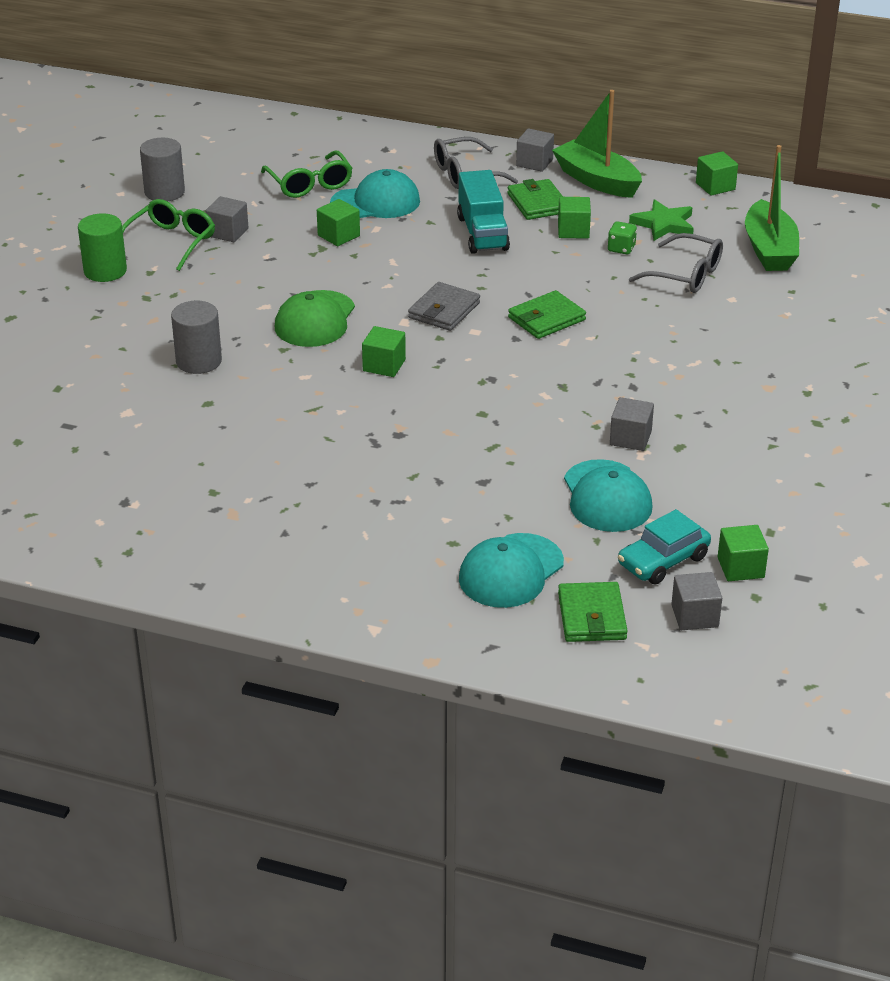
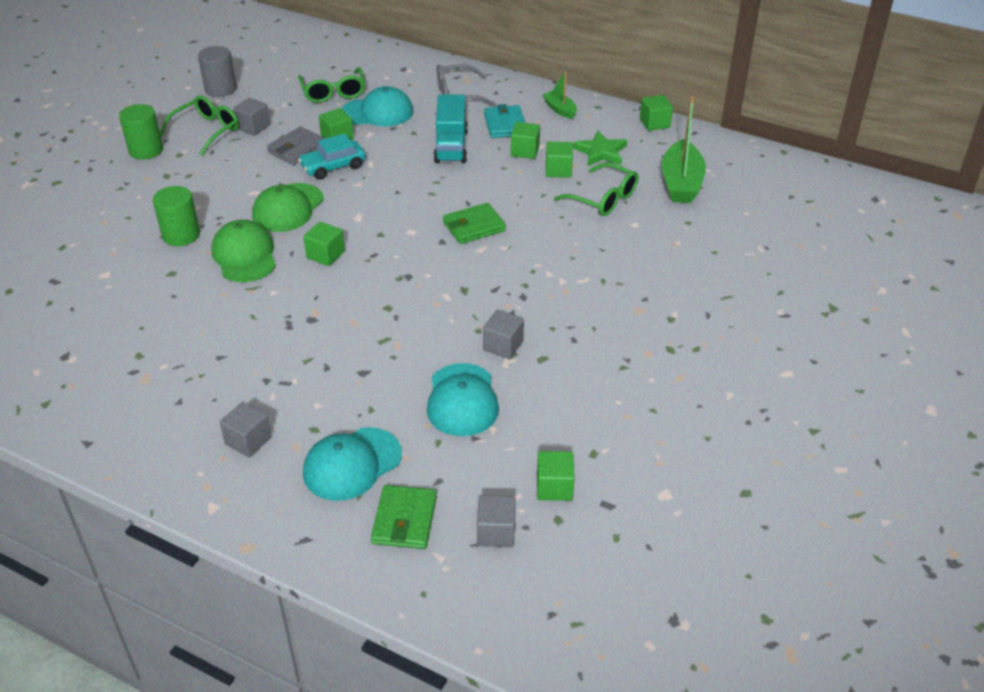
camera: 10 degrees right, 5 degrees up
grey cylinder [171,301,222,374] -> green cylinder [153,186,200,246]
grey wallet [408,282,480,331] -> grey wallet moved to [267,126,326,165]
green wallet [507,179,563,220] -> turquoise wallet [484,104,525,138]
grey cube [516,128,554,172] -> grey cube moved to [220,402,272,457]
green boat [552,90,642,198] -> green boat [542,71,577,119], size x0.54
green dice [608,221,637,254] -> green cube [546,142,573,178]
turquoise car [618,509,711,584] -> turquoise car moved to [298,133,366,180]
grey glasses [629,233,723,293] -> green glasses [554,163,638,216]
none -> green cap [211,220,276,282]

